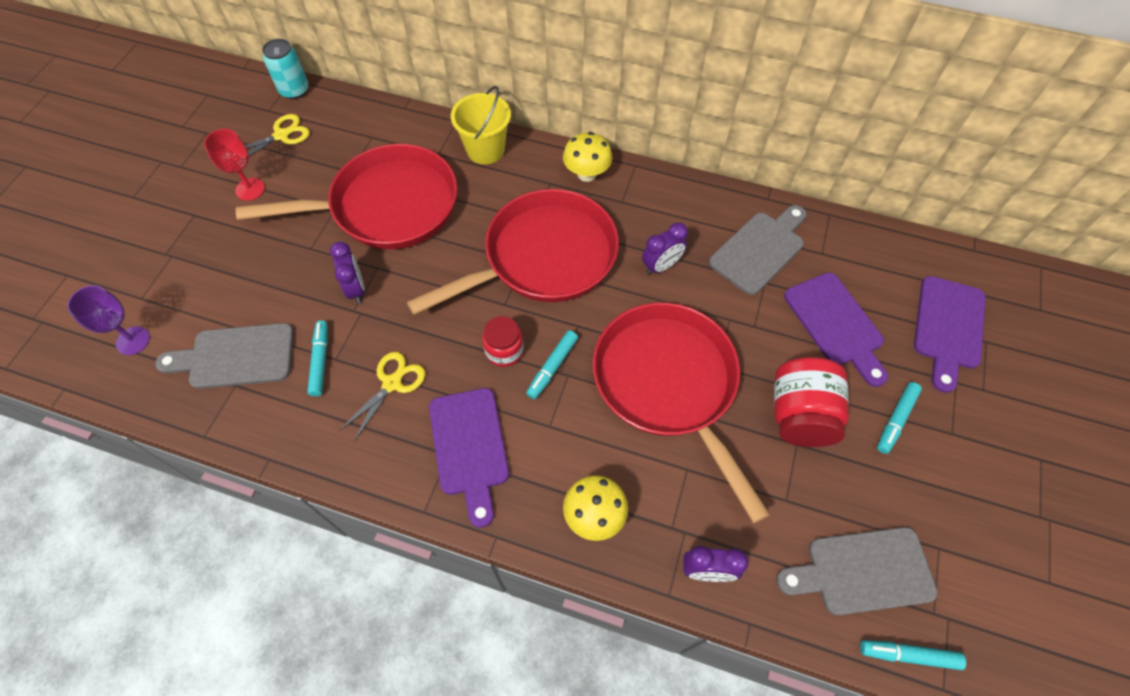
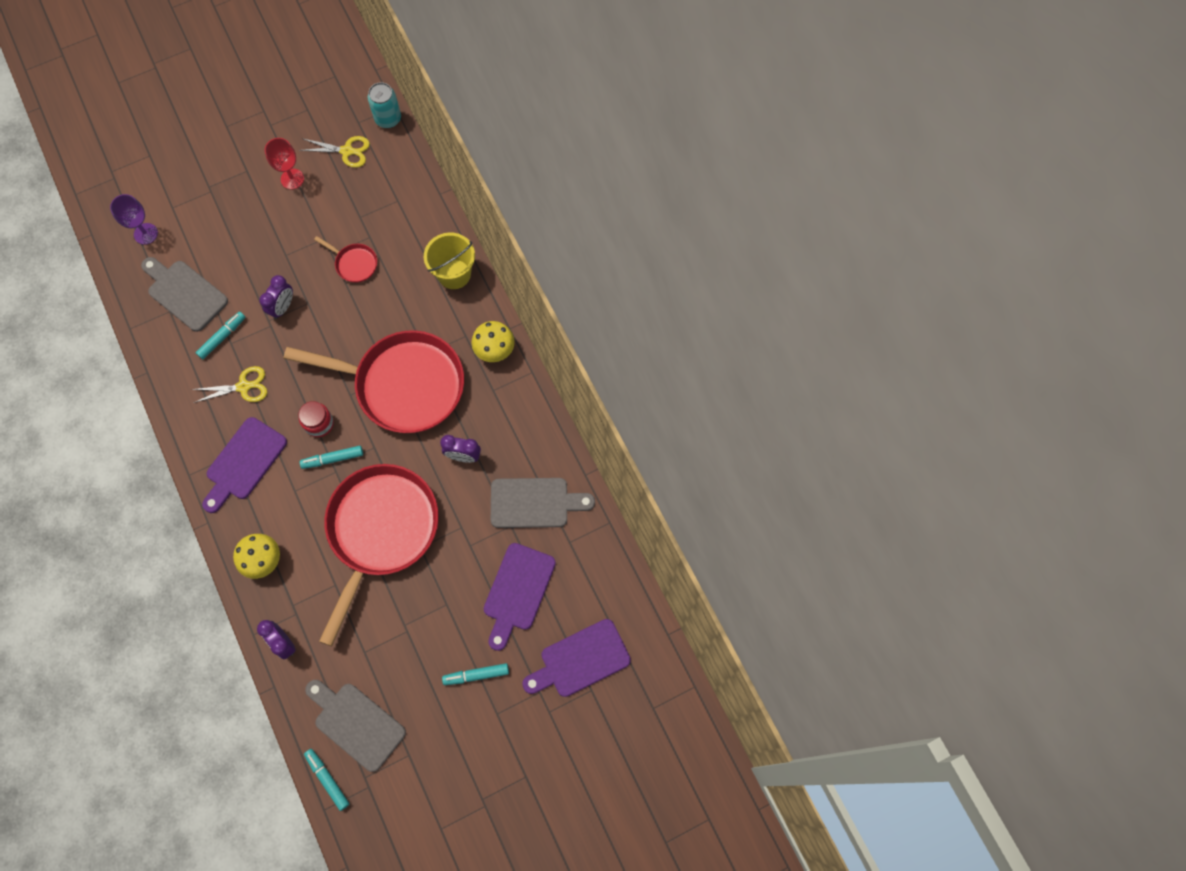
camera: 45 degrees right, 10 degrees up
red pan [236,144,458,249] -> red pan [314,236,377,283], size x0.41
red jar [774,357,849,447] -> none

